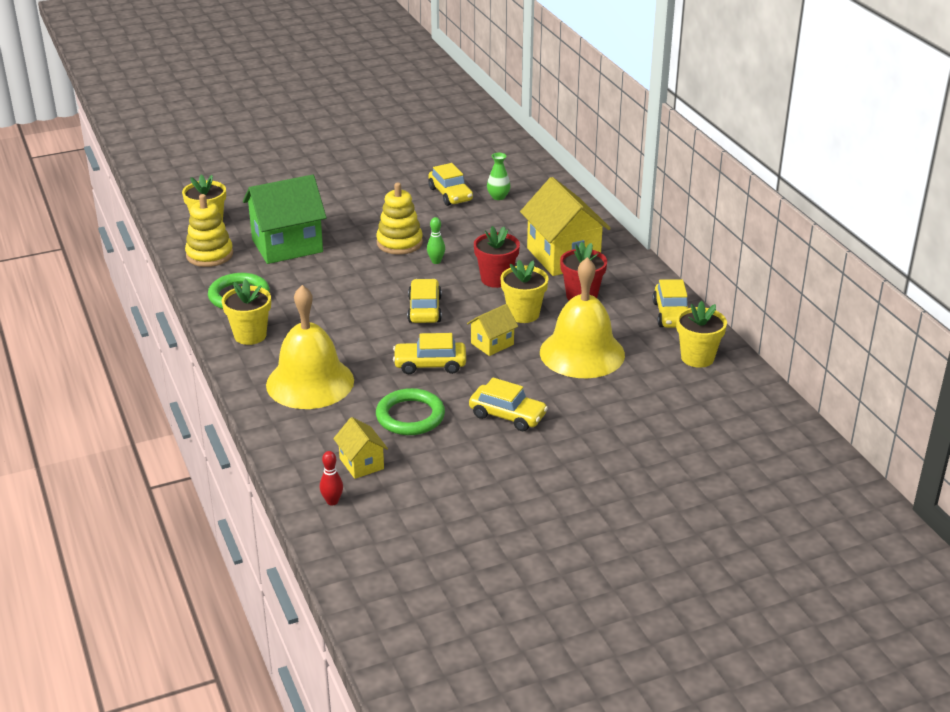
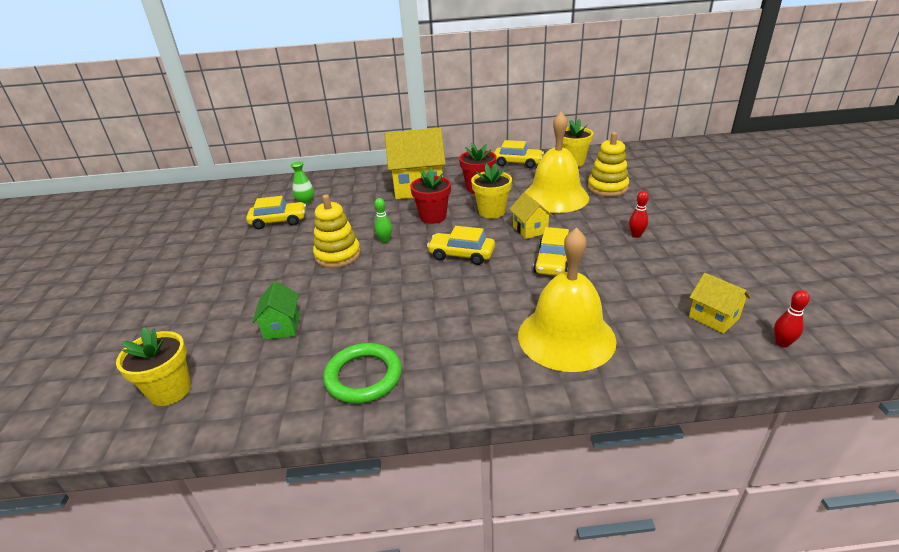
camera: 70 degrees left, 0 degrees up
yellow stacking toy [185,194,233,267] -> yellow stacking toy moved to [588,132,629,197]
yellow flower pot [222,279,271,345] -> none
green house [243,175,327,264] -> green house [252,281,300,340], size x0.50
yellow house [333,417,388,479] -> yellow house turned 60 degrees clockwise [689,273,751,334]
green ring [376,388,445,435] -> none
yellow car [469,378,548,431] -> red bowling pin [629,191,649,238]

